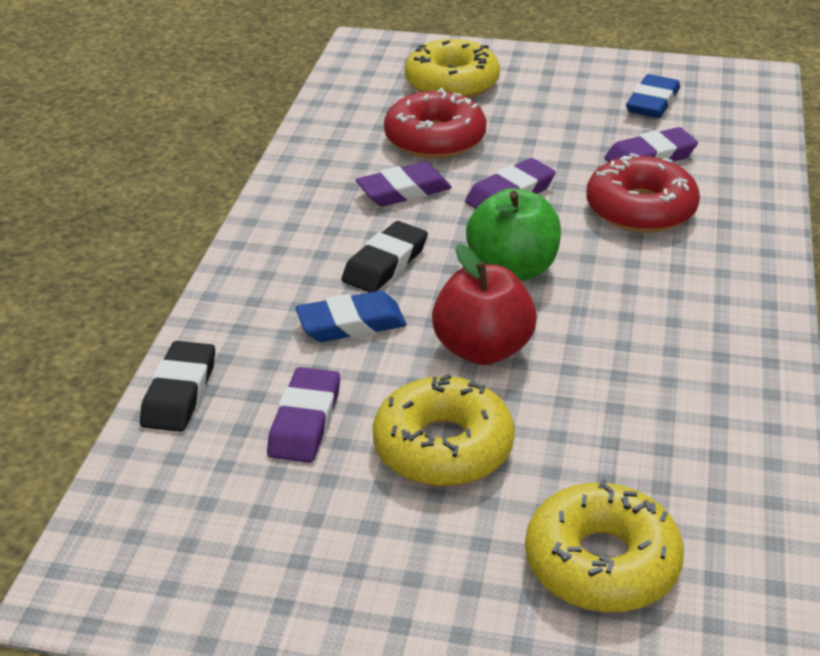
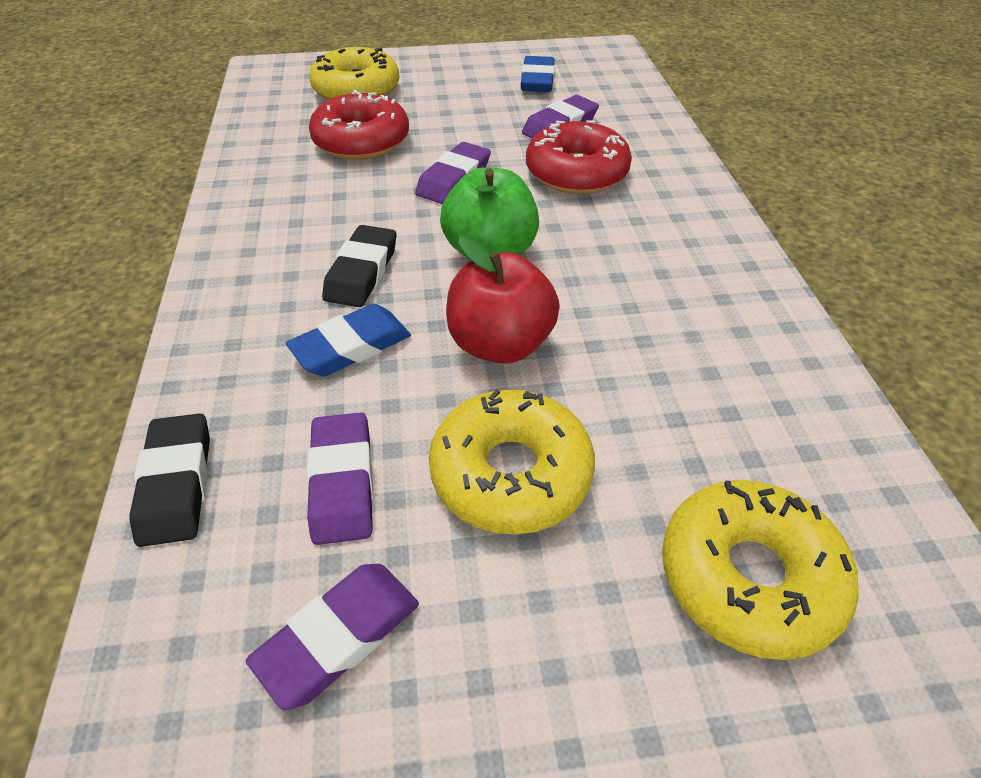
camera: 20 degrees left, 10 degrees up
purple eraser [356,162,452,206] -> purple eraser moved to [246,564,419,710]

